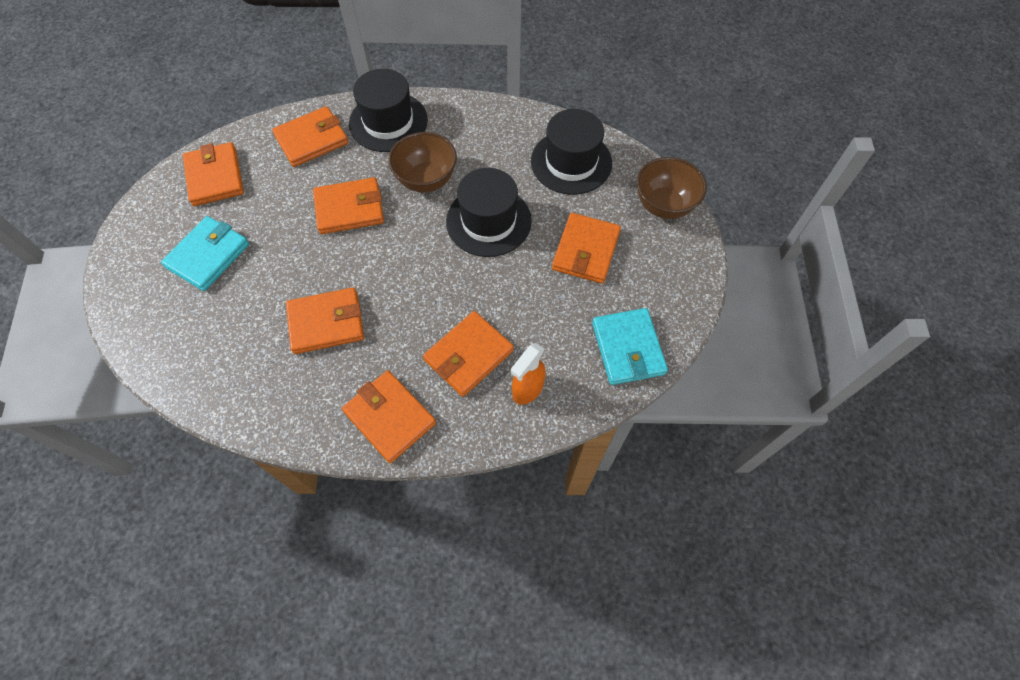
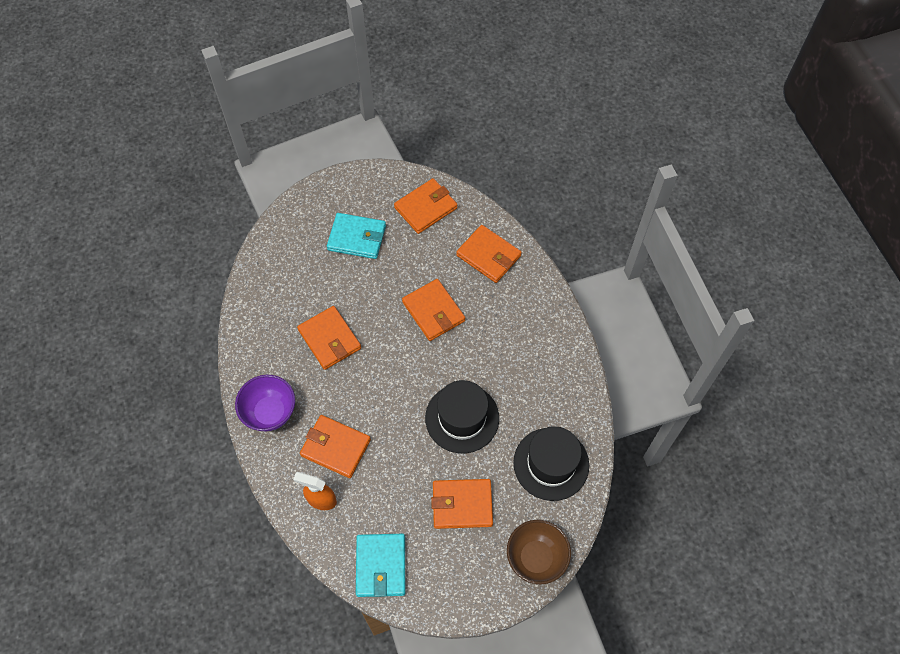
camera: 70 degrees right, 0 degrees up
orange wallet [342,370,436,463] -> purple bowl [235,375,295,431]
black hat [349,69,428,152] -> none
brown bowl [388,132,457,192] -> none
turquoise wallet [592,308,668,385] -> turquoise wallet turned 60 degrees counterclockwise [356,534,405,597]

